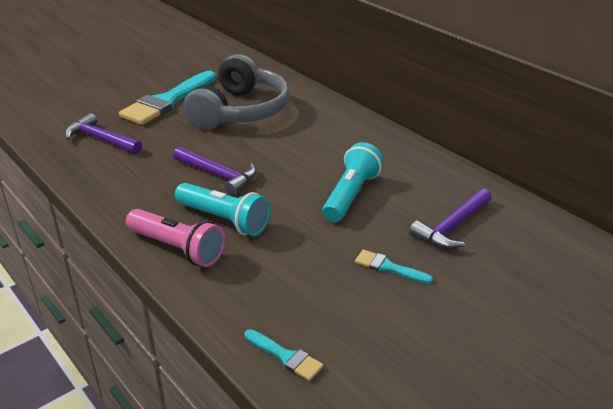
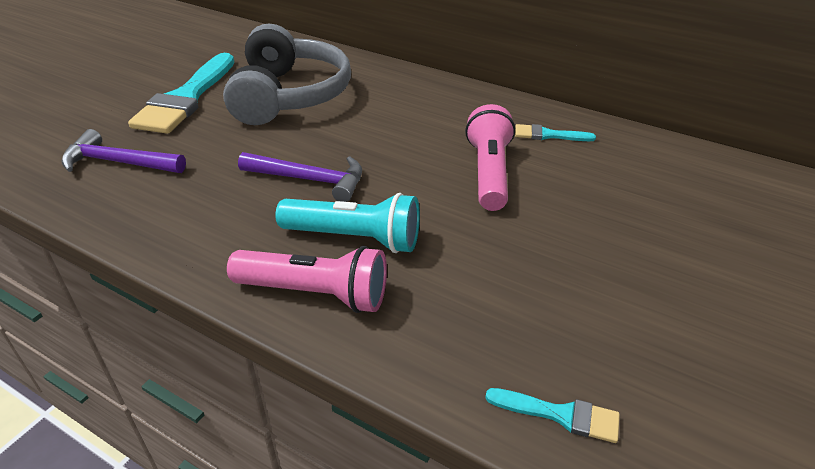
camera: 20 degrees left, 5 degrees up
turquoise flashlight [322,142,383,222] -> pink flashlight [465,104,515,211]
turquoise brush [355,250,433,284] -> turquoise brush moved to [515,124,596,141]
purple hammer [409,188,492,249] -> none

